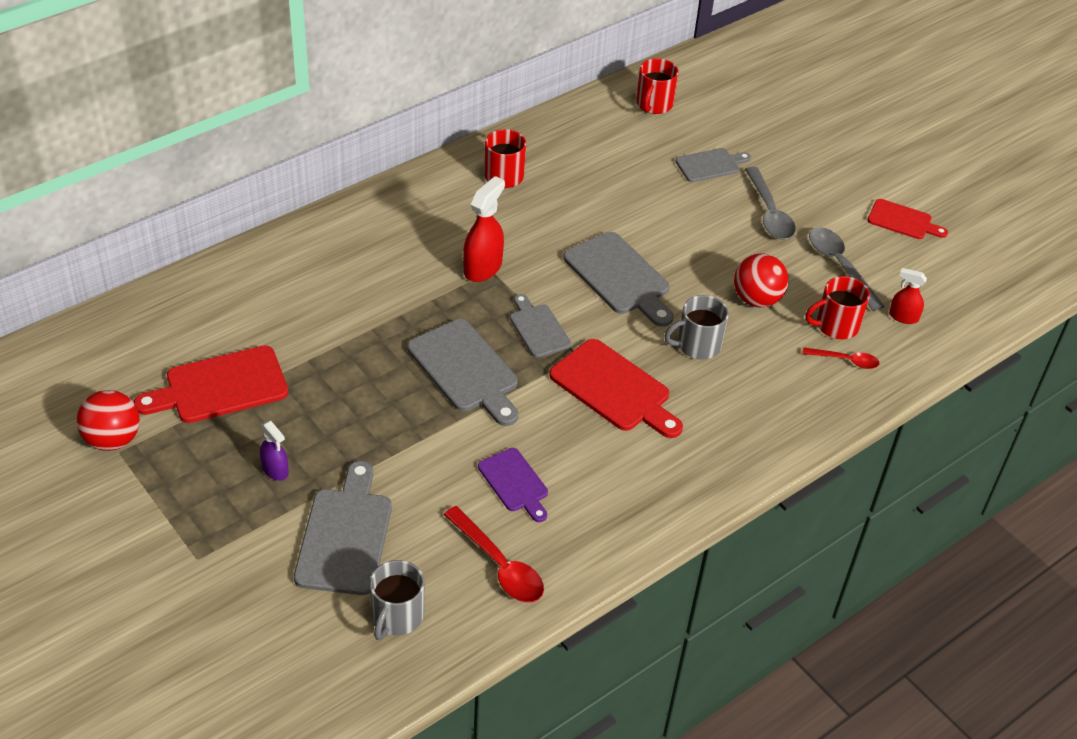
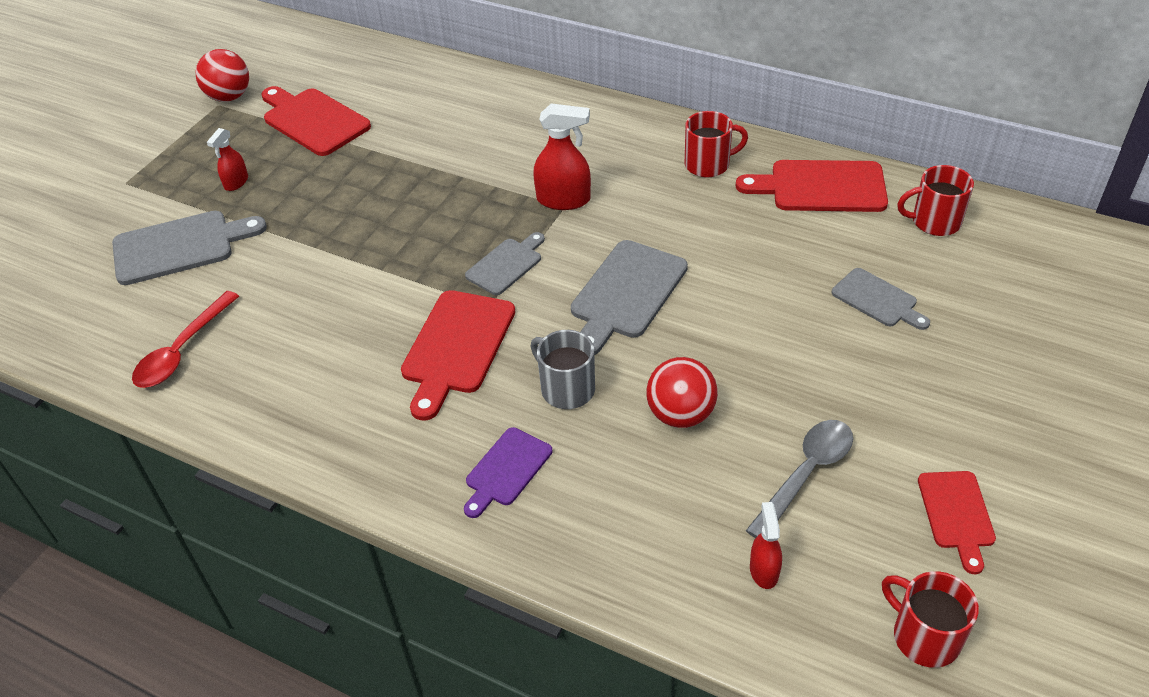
camera: 70 degrees right, 0 degrees up
purple spray bottle [260,421,289,481] -> red spray bottle [207,128,248,191]
grey mug [369,560,424,640] -> none
grey cutting board [407,319,518,426] -> none
purple cutting board [478,448,548,522] -> purple cutting board moved to [464,427,552,518]
grey spoon [745,167,796,239] -> none
red spoon [802,347,880,369] -> none
red mug [805,276,870,339] -> red mug moved to [882,571,979,668]
none -> red cutting board [736,160,888,212]

